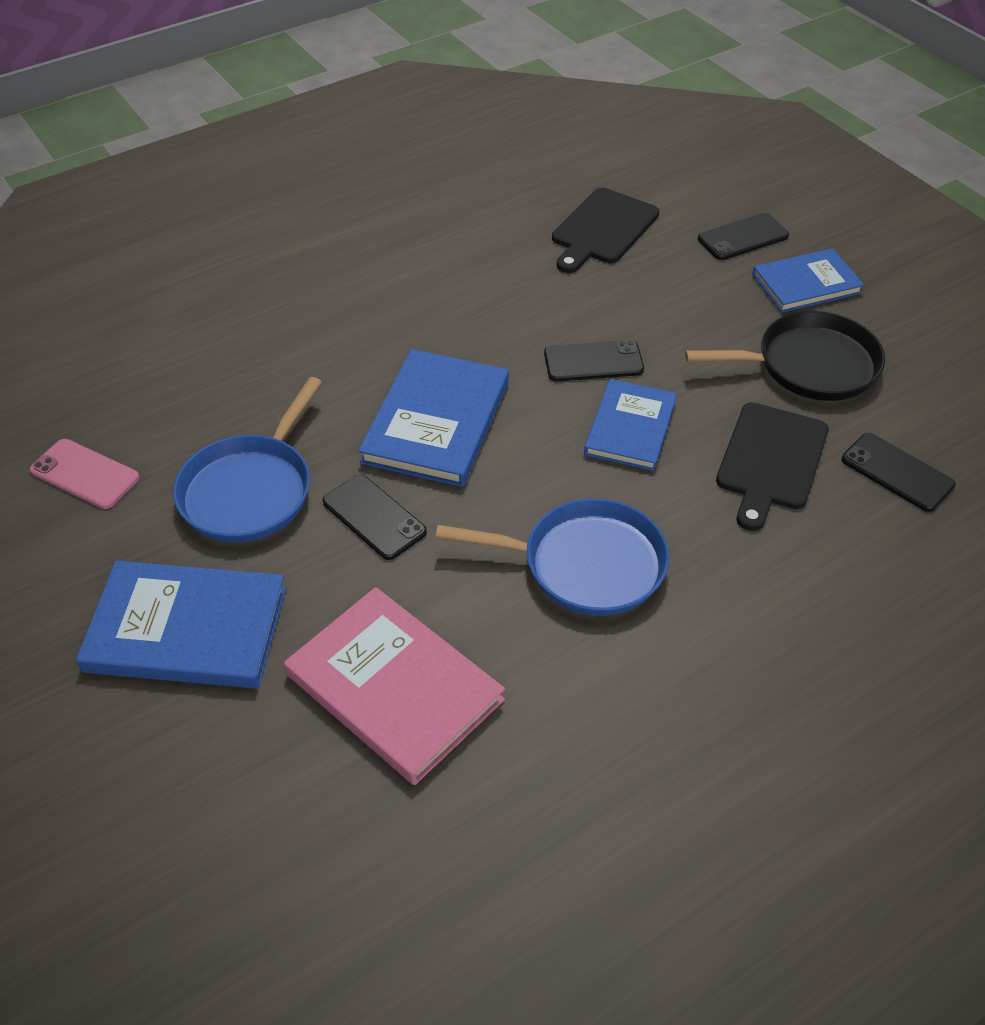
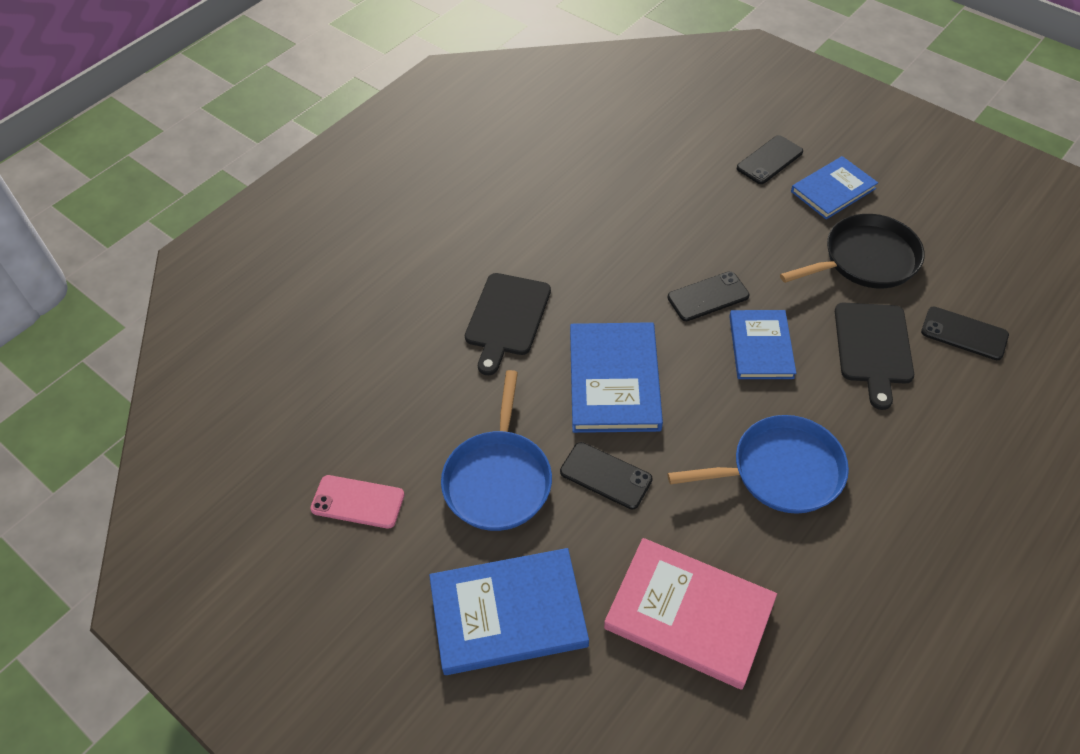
camera: 15 degrees left, 5 degrees up
black cutting board [552,188,659,273] -> black cutting board moved to [465,273,551,375]

